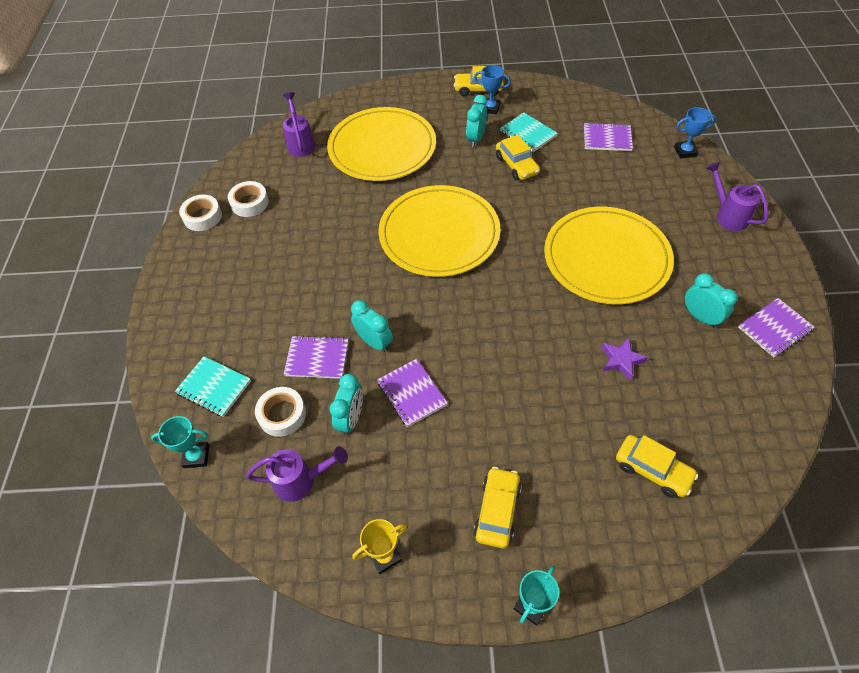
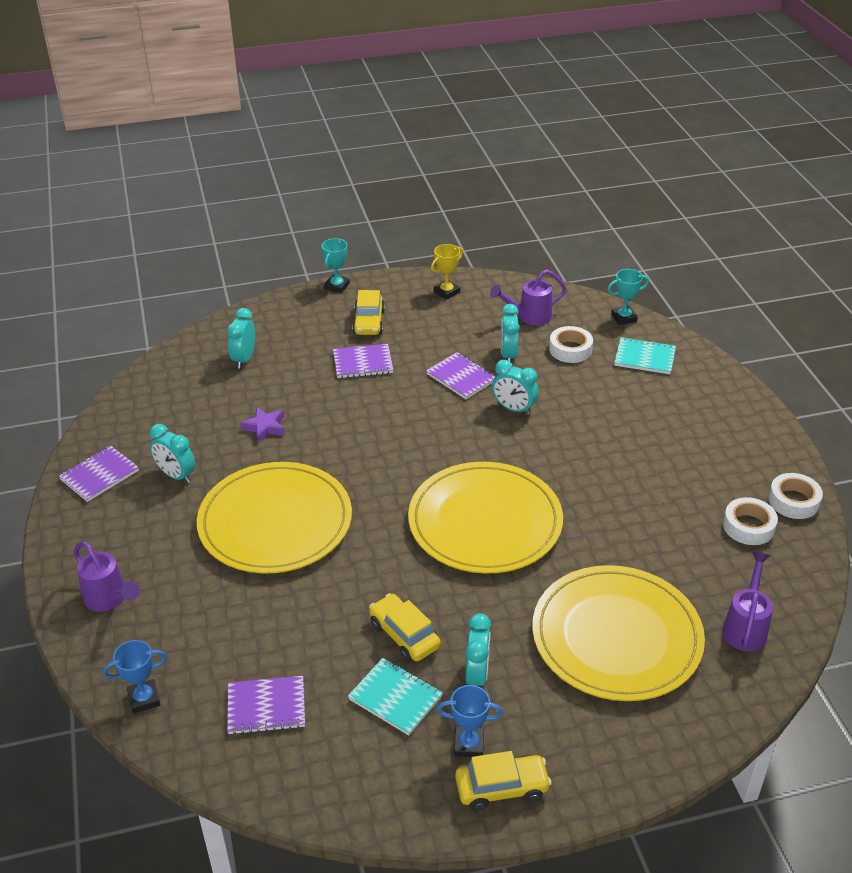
camera: 165 degrees right, 15 degrees down
purple watering can [283,92,315,157] -> purple watering can turned 135 degrees counterclockwise [722,552,773,651]
purple notebook [284,335,349,379] -> purple notebook moved to [333,344,393,378]
yellow car [616,435,698,498] -> turquoise clock [227,308,255,369]

